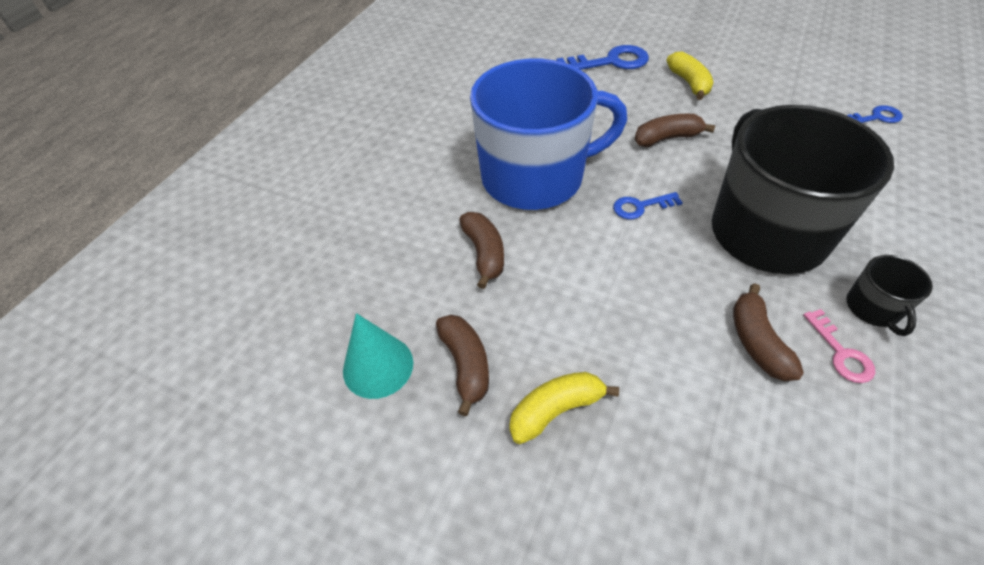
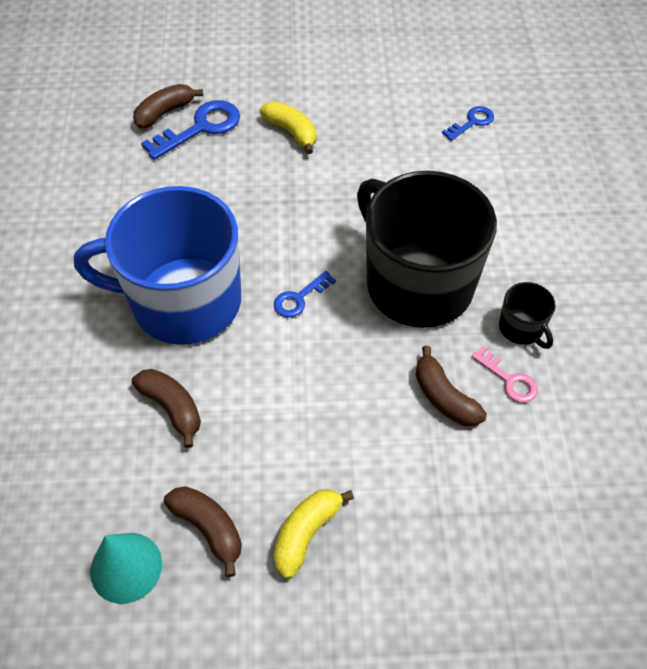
camera: 30 degrees left, 5 degrees up
blue mug [470,59,627,210] -> blue mug turned 135 degrees counterclockwise [74,186,241,345]
brown banana [635,114,715,147] -> brown banana moved to [133,84,203,128]

